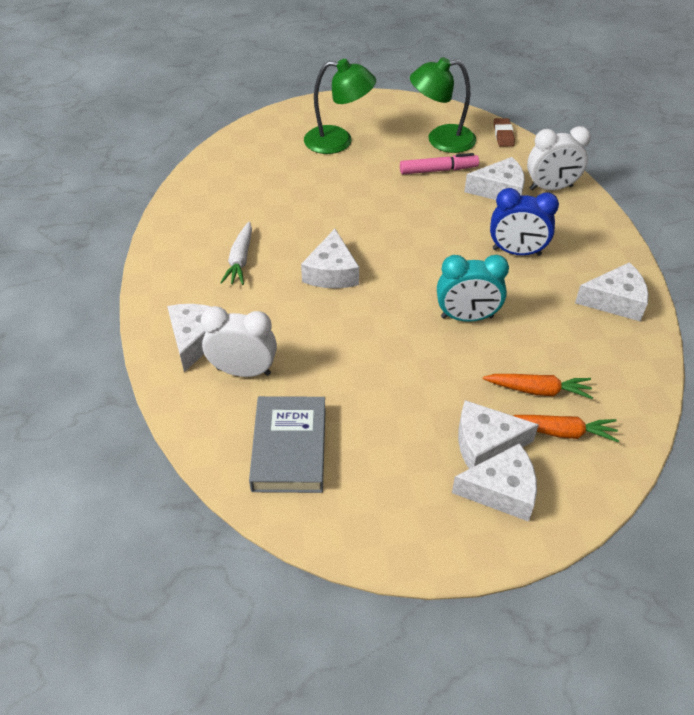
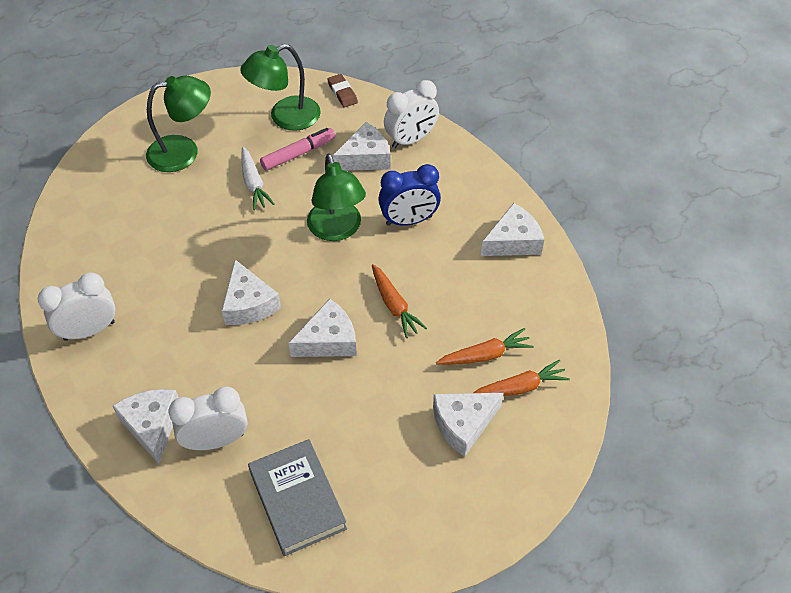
camera: 25 degrees left, 5 degrees up
white carrot [220,222,252,285] -> white carrot moved to [241,147,275,210]
turquoise clock [437,255,509,322] -> orange carrot [372,264,427,338]
white cheese [452,443,537,522] -> white cheese moved to [288,299,357,357]
none -> white clock [38,272,115,341]
none -> green lamp [307,154,366,241]

